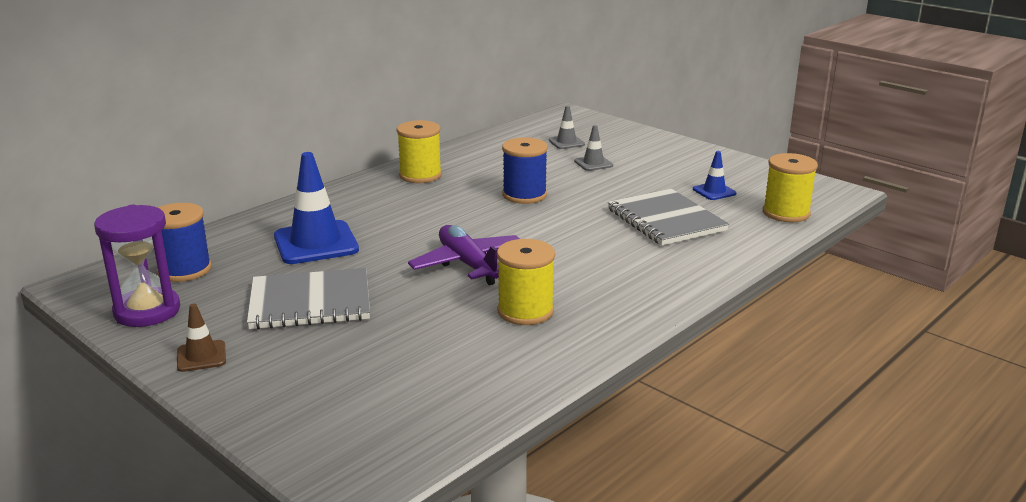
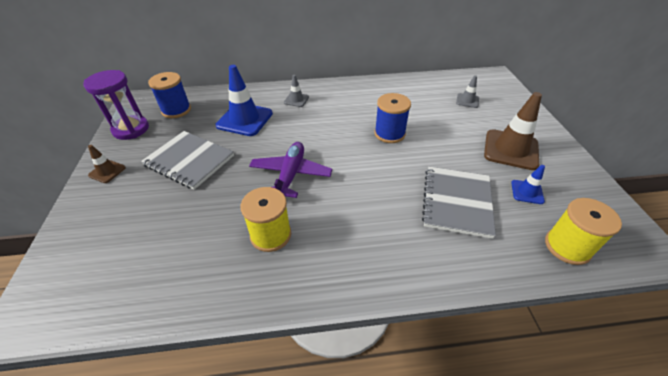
camera: 40 degrees right, 20 degrees up
yellow spool [397,120,442,183] -> none
grey traffic cone [574,125,613,171] -> grey traffic cone moved to [284,75,309,107]
none -> brown traffic cone [484,92,542,170]

